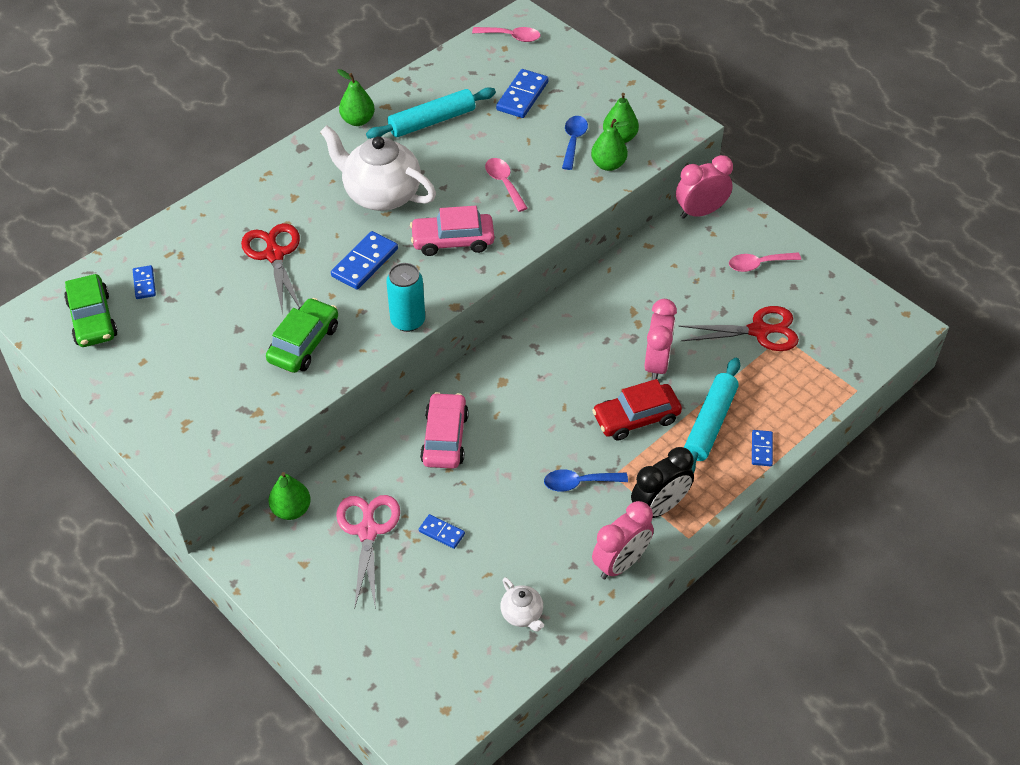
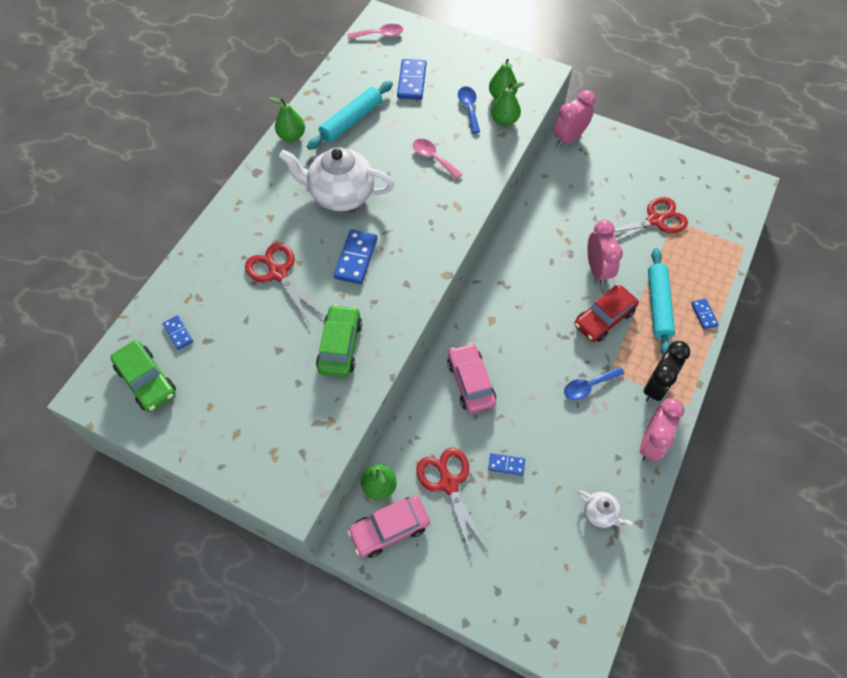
camera: 20 degrees left, 10 degrees up
pink scissors [336,495,400,609] -> red scissors [416,448,488,558]
turquoise can [386,263,425,332] -> none
pink car [410,206,494,256] -> pink car moved to [347,496,430,558]
pink spoon [729,252,801,272] -> none

